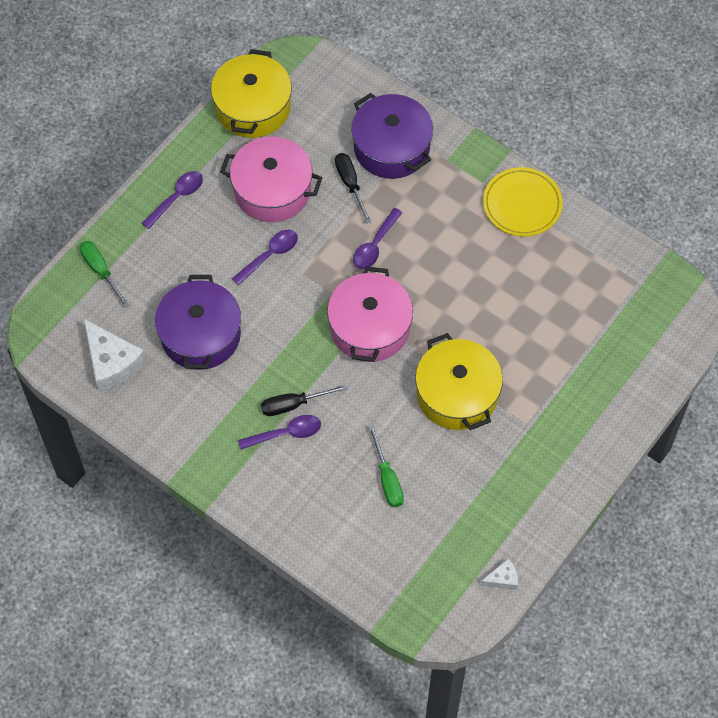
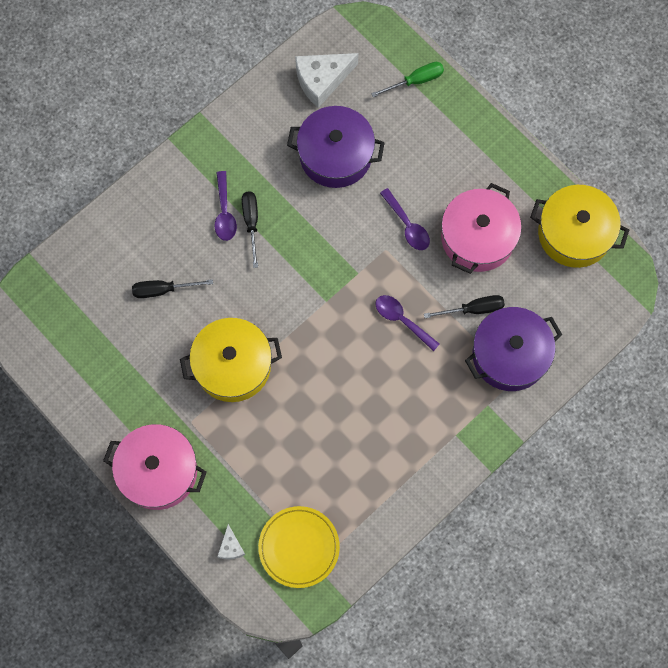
camera: 100 degrees right, 10 degrees up
purple spoon [142,171,203,229] -> none
pink pot [327,266,413,362] -> pink pot moved to [103,424,207,510]
green screwdriver [369,425,404,507] -> black screwdriver [132,279,213,298]
white cheese [480,558,518,590] -> white cheese moved to [217,524,245,559]
yellow plate [483,167,563,237] -> yellow plate moved to [258,506,340,588]

